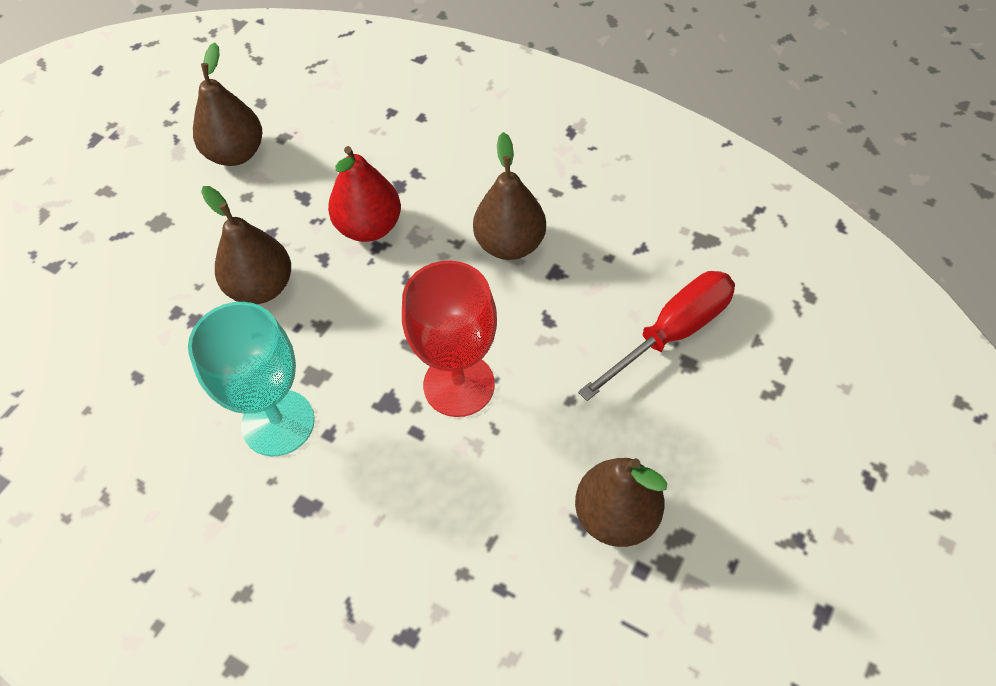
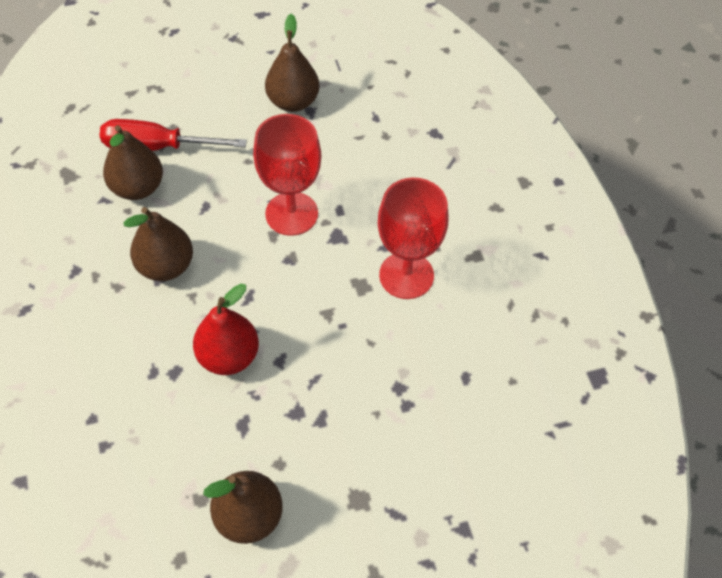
camera: 140 degrees left, 0 degrees up
turquoise goblet [188,302,315,456] -> red goblet [378,177,448,299]
brown pear [201,186,291,304] -> brown pear moved to [103,125,163,200]

